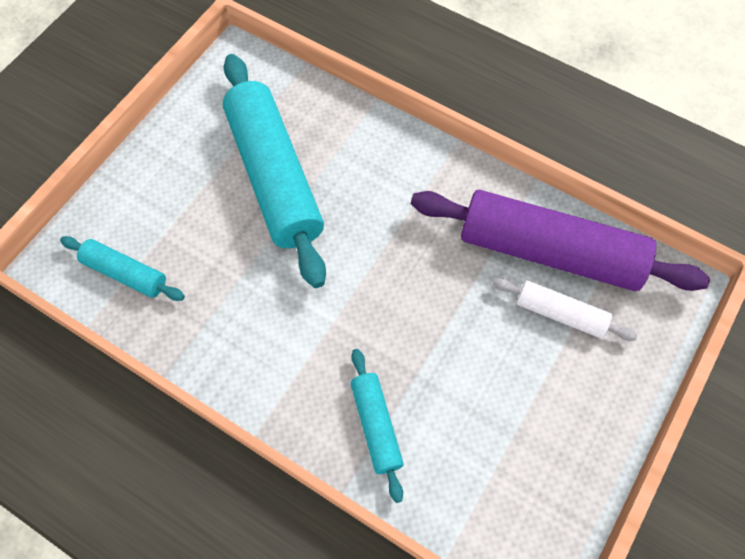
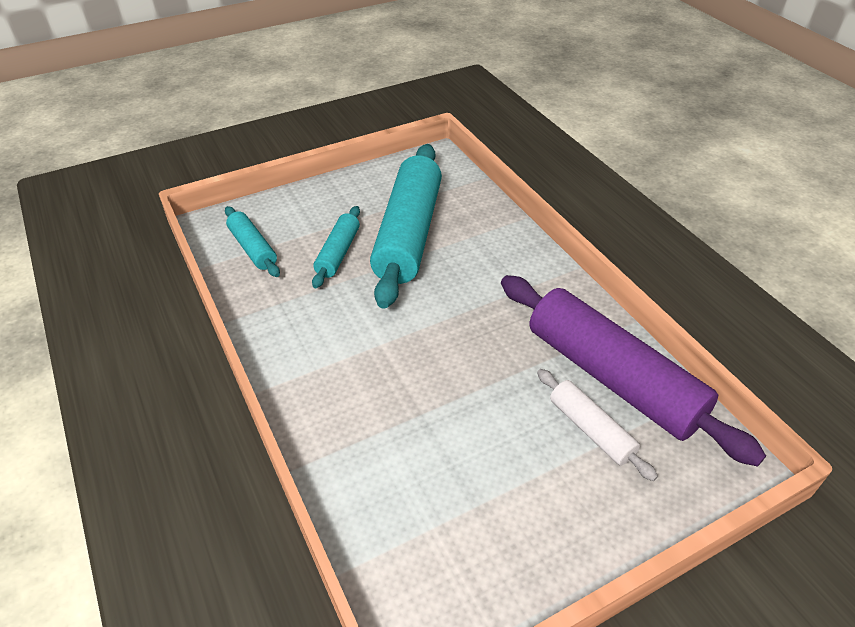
camera: 30 degrees right, 20 degrees down
turquoise rolling pin [350,349,404,503] -> turquoise rolling pin moved to [312,206,360,288]

